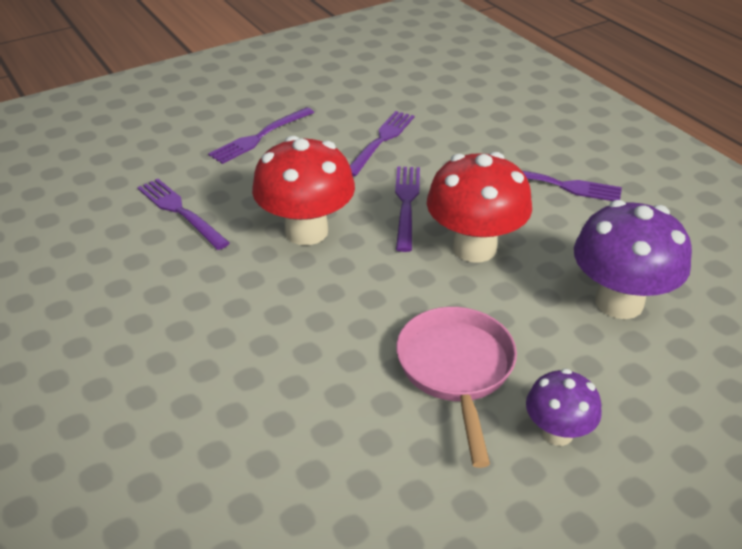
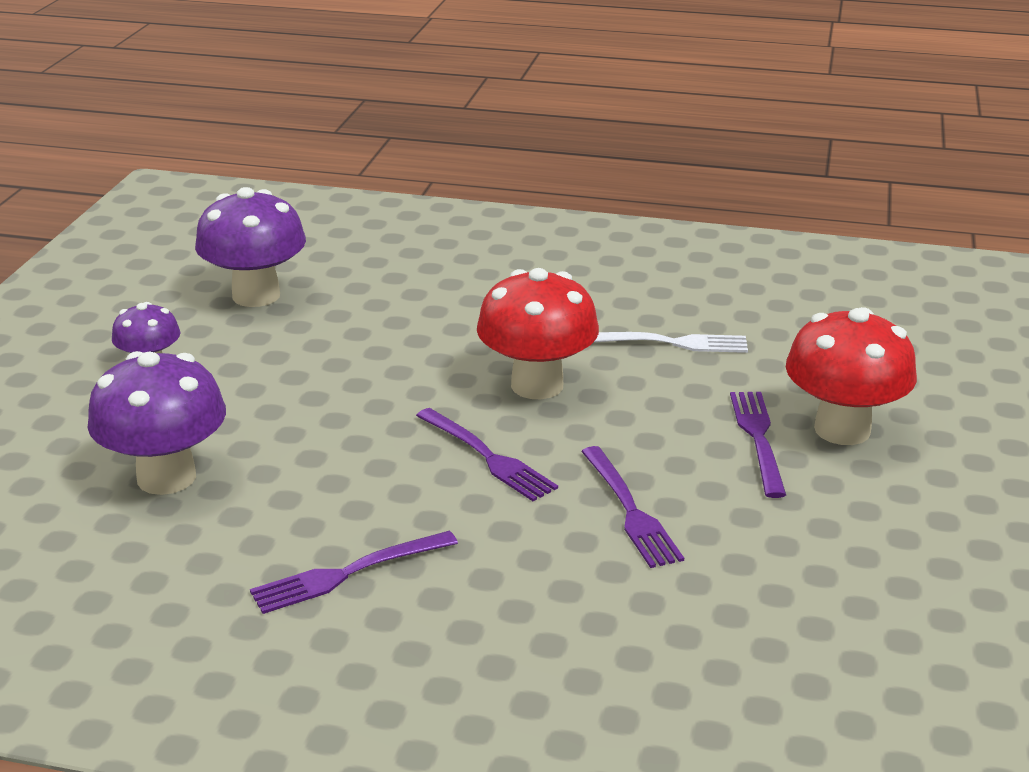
camera: 135 degrees right, 10 degrees down
purple fork [137,179,230,250] -> white fork [594,332,748,353]
pink pan [396,307,517,468] -> none
red mushroom [427,152,532,262] -> red mushroom moved to [786,307,917,445]
none -> purple mushroom [195,187,306,307]

